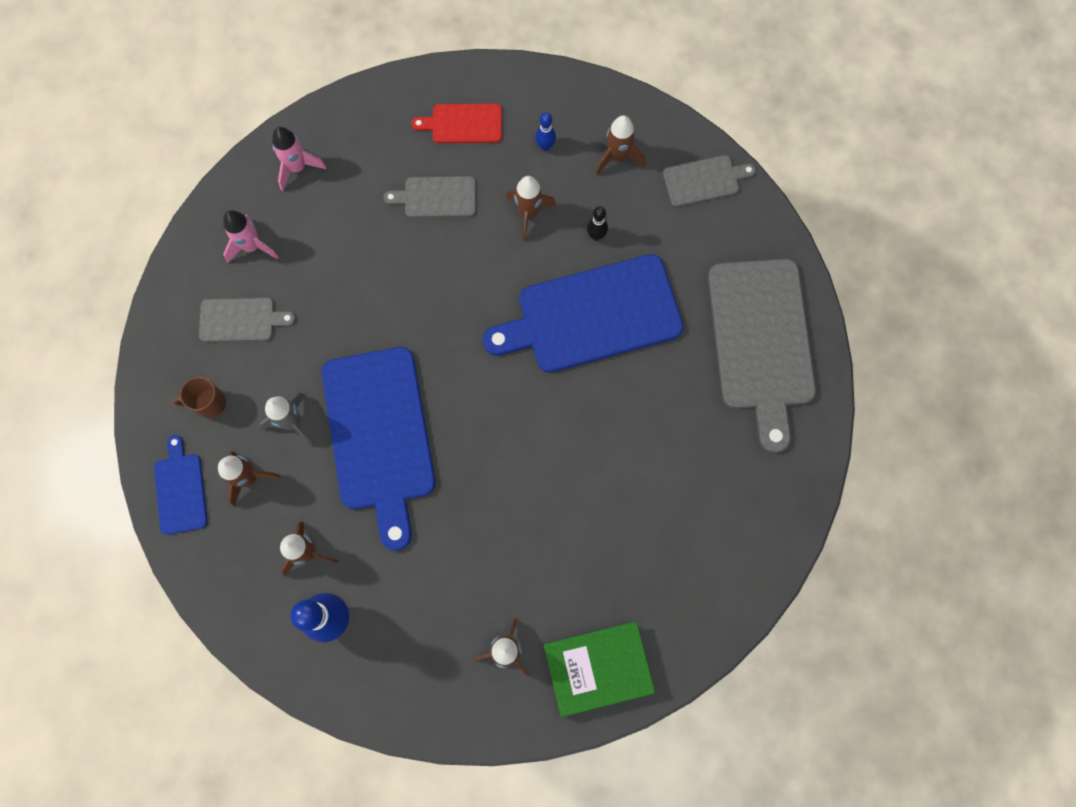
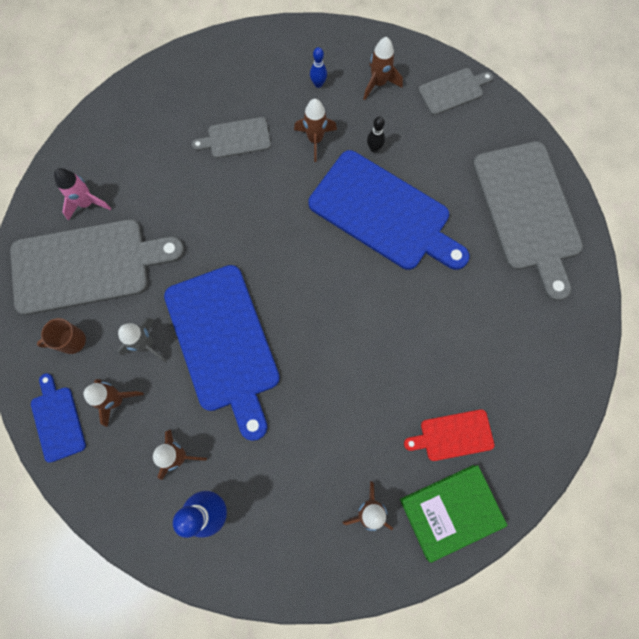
camera: 10 degrees left, 0 degrees up
grey cutting board [199,298,296,342] -> grey cutting board [10,219,184,315], size x2.07
pink rocket [272,127,327,191] -> none
red cutting board [412,104,502,143] -> red cutting board moved to [404,409,494,461]
blue cutting board [483,254,683,373] -> blue cutting board turned 120 degrees counterclockwise [309,150,470,270]

